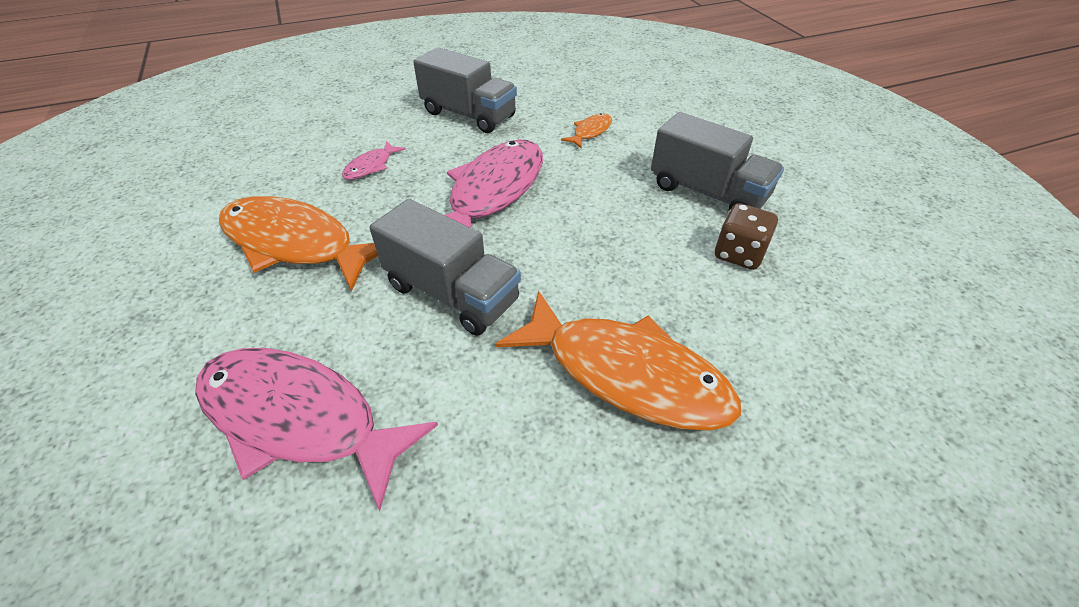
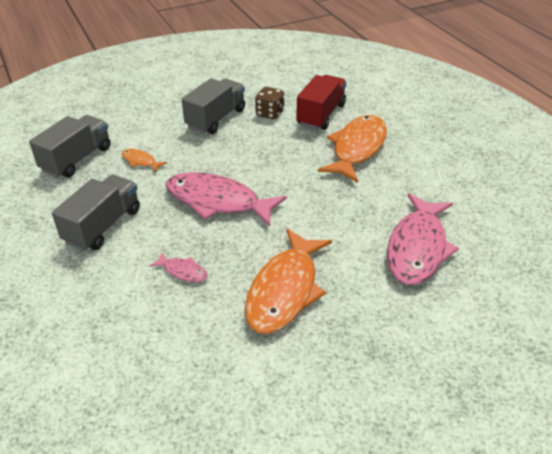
camera: 95 degrees left, 5 degrees down
grey truck [369,199,521,336] -> grey truck moved to [29,115,111,178]
none -> red truck [296,75,347,130]

